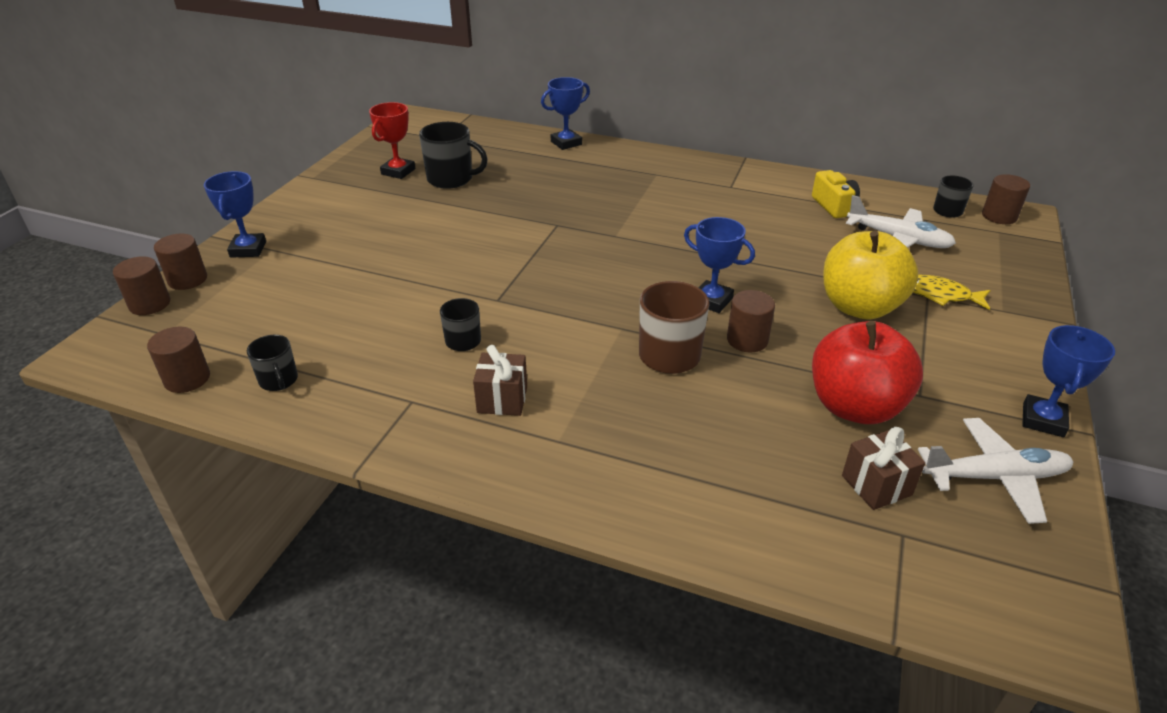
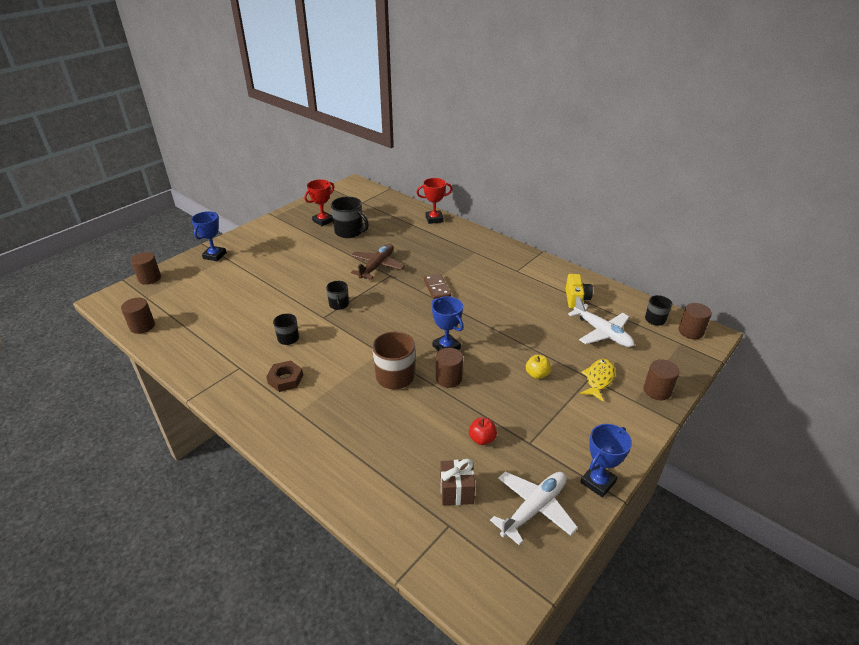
camera: 20 degrees right, 0 degrees up
brown cylinder [154,233,207,290] -> brown cylinder moved to [644,359,679,400]
black mug [247,335,298,391] -> black mug moved to [326,281,349,310]
brown gift [473,345,527,416] -> brown nut [266,360,303,392]
blue trophy [541,77,590,150] -> red trophy [416,178,453,224]
red apple [812,321,923,424] -> red apple [469,418,497,445], size x0.42
yellow apple [823,231,919,320] -> yellow apple [526,355,551,379], size x0.42
yellow fish [913,275,991,310] -> yellow fish turned 75 degrees clockwise [580,359,615,402]
white plane [918,418,1074,524] -> white plane turned 60 degrees counterclockwise [490,471,578,545]
none -> brown plane [351,244,405,279]
none -> brown domino [424,274,451,299]

